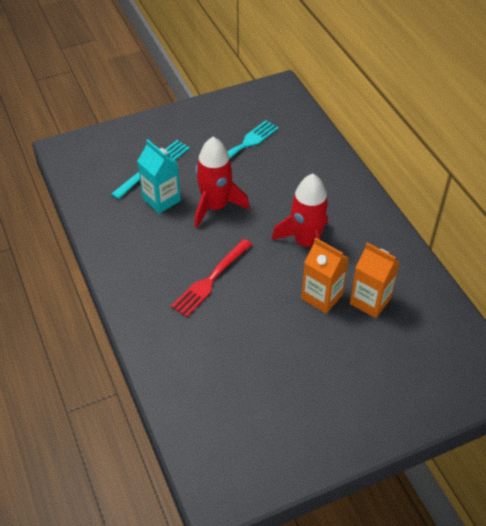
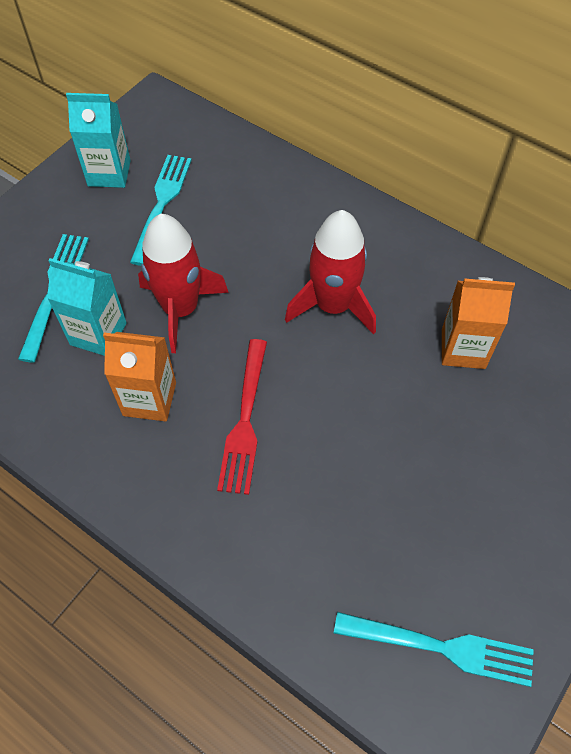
camera: 30 degrees left, 10 degrees up
orange carton [301,238,349,313] -> orange carton moved to [103,332,176,422]
none -> turquoise carton [66,93,131,188]
none -> turquoise fork [334,612,534,687]

